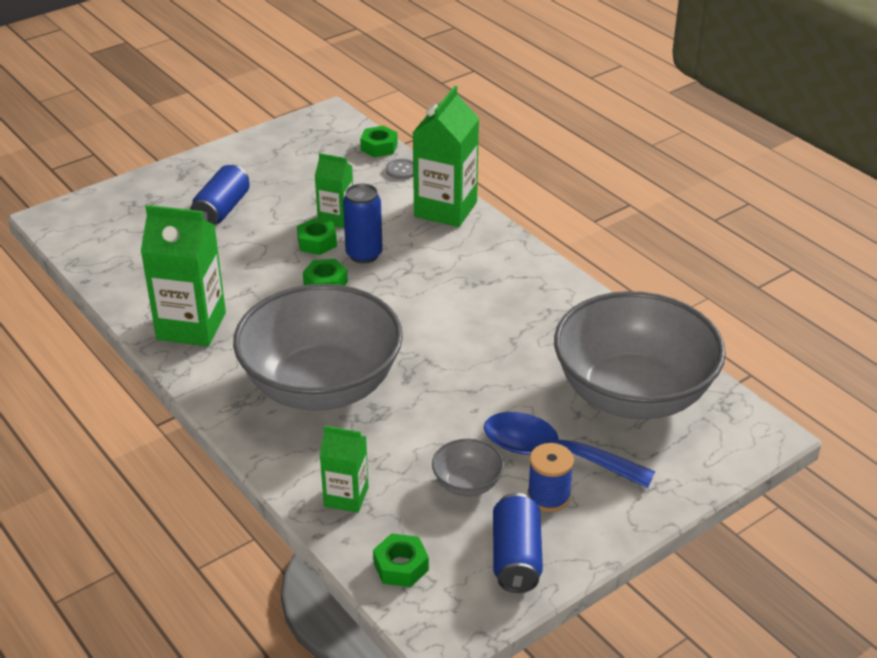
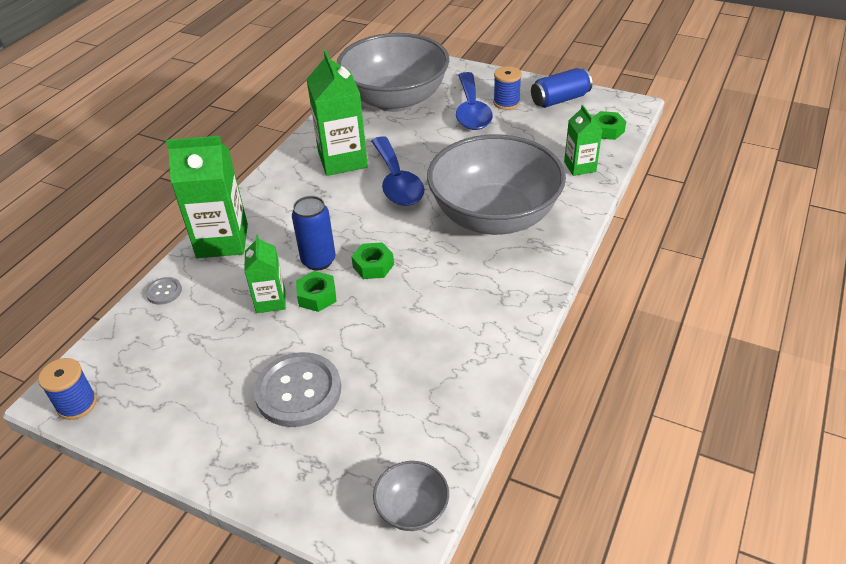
camera: 115 degrees left, 5 degrees up
green carton [141,205,226,346] -> green carton moved to [306,50,368,176]
blue can [190,165,250,225] -> grey button [254,352,341,427]
green nut [360,126,398,157] -> none
grey bowl [432,439,504,497] -> grey bowl moved to [373,461,449,531]
none -> blue spool [38,358,97,420]
none -> blue spoon [371,136,424,206]

